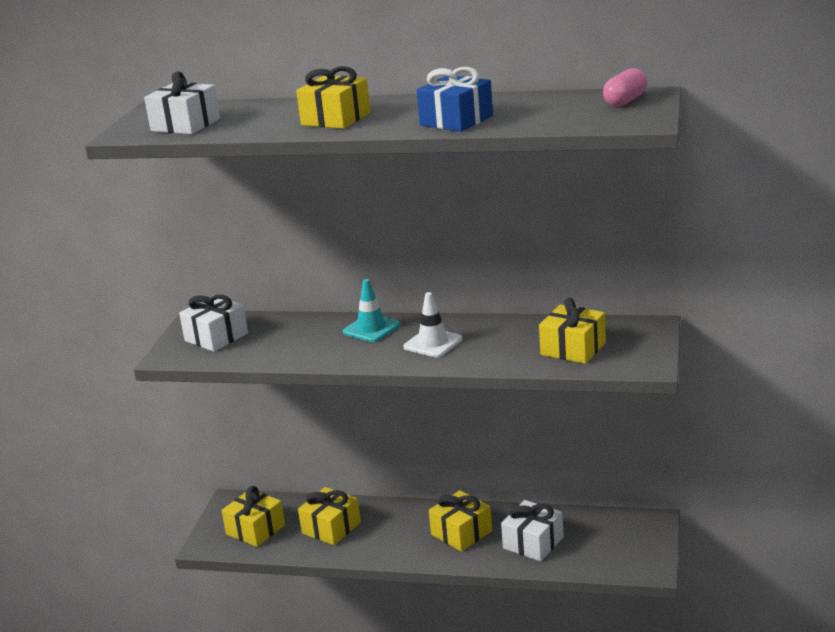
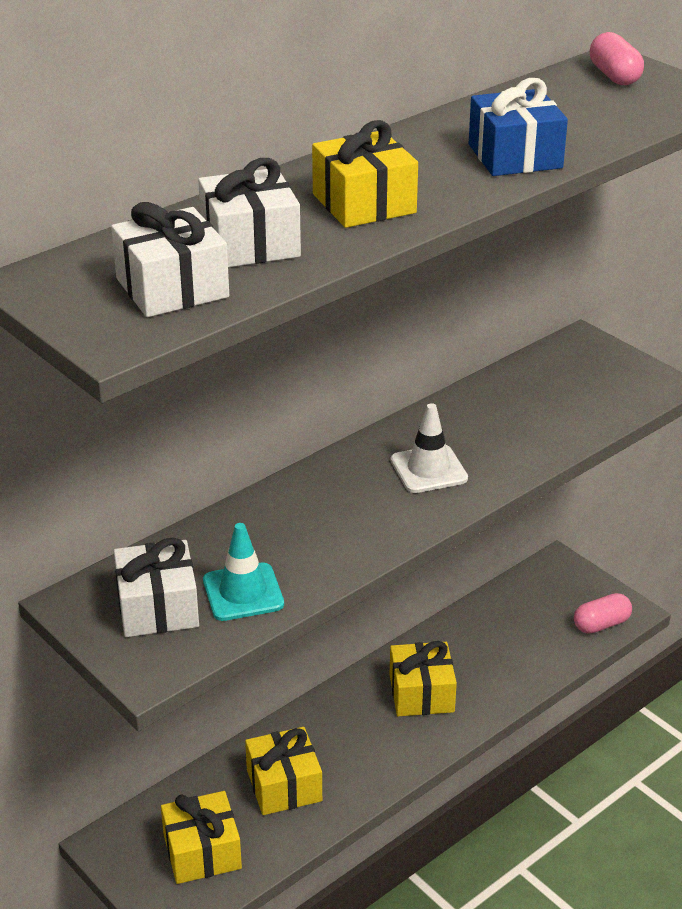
camera: 55 degrees left, 10 degrees up
turquoise traffic cone [343,279,400,342] -> turquoise traffic cone moved to [203,523,284,621]
white gift [501,500,564,562] -> white gift moved to [198,158,301,267]
yellow gift [539,298,606,364] -> none
none -> pink capsule [574,593,632,634]

